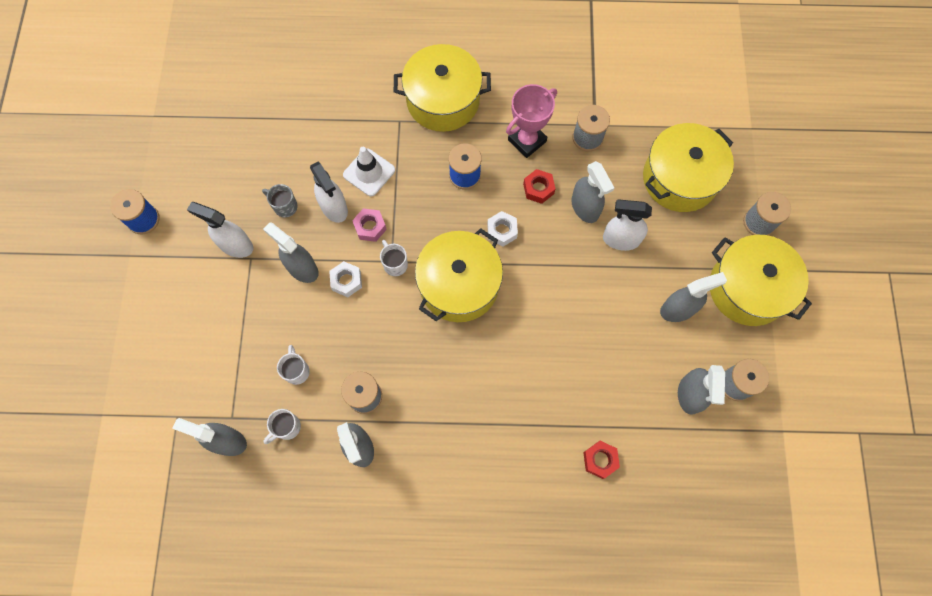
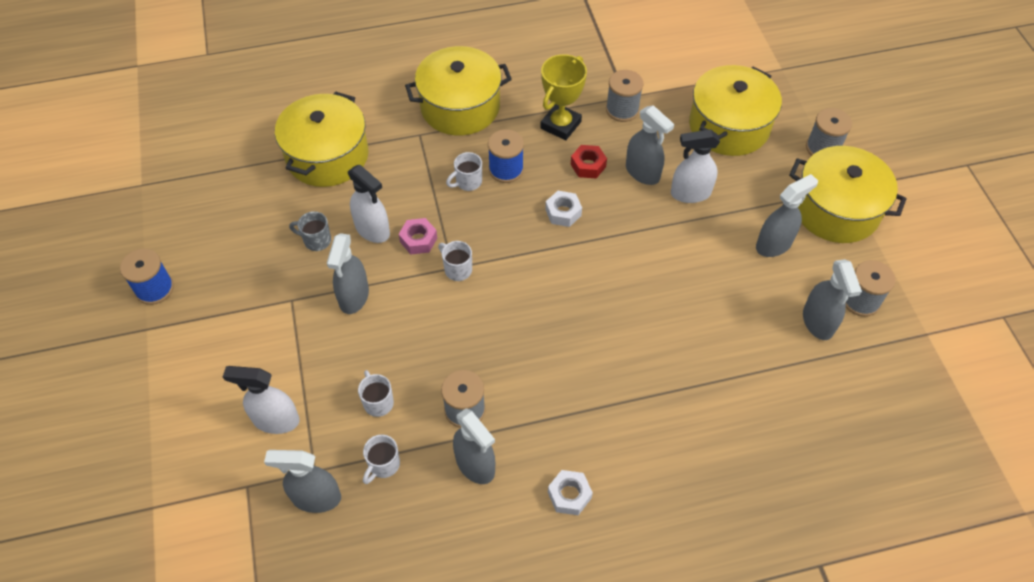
camera: 15 degrees left, 15 degrees down
white spray bottle [187,202,253,258] -> white spray bottle moved to [223,366,300,434]
grey spray bottle [263,222,319,283] -> grey spray bottle turned 105 degrees counterclockwise [327,233,369,314]
white nut [329,261,362,297] -> white nut moved to [548,470,593,515]
white traffic cone [343,147,395,196] -> none
yellow pot [415,228,503,322] -> yellow pot moved to [275,92,369,187]
pink trophy [506,84,557,158] -> yellow trophy [540,54,587,140]
red nut [583,441,620,479] -> none
none -> white mug [446,152,482,191]

